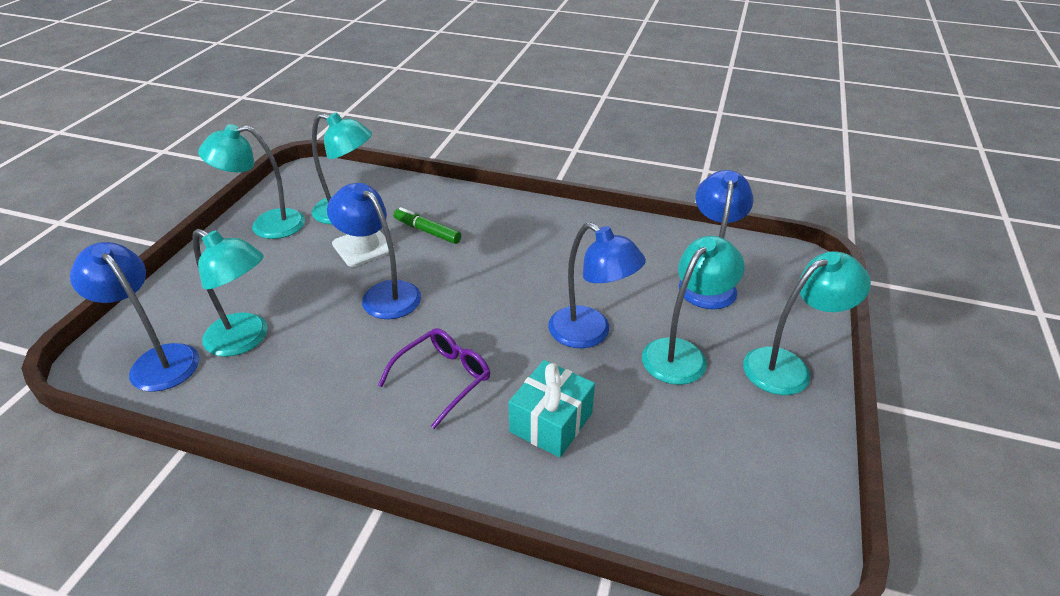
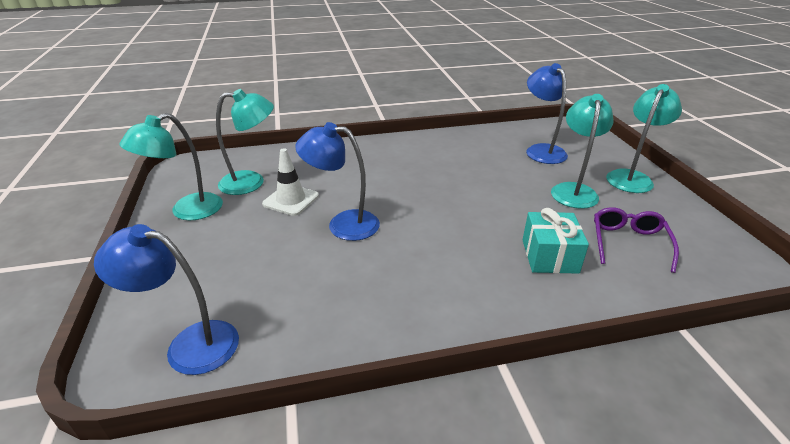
camera: 30 degrees left, 5 degrees down
turquoise lamp [192,229,267,357] -> none
purple glasses [378,328,490,429] -> purple glasses moved to [594,207,679,273]
green marker [394,207,461,244] -> none
blue lamp [548,222,646,348] -> none

